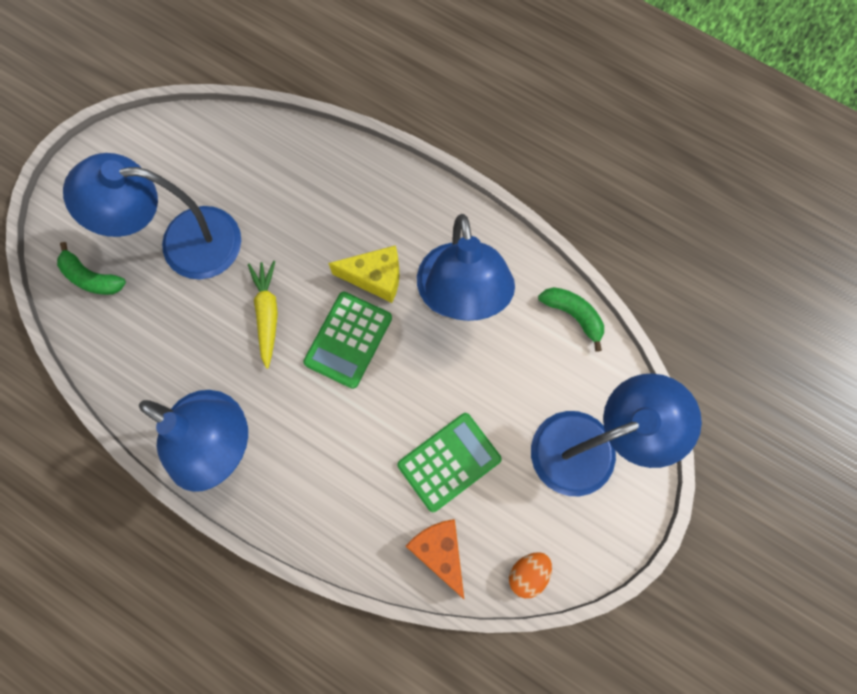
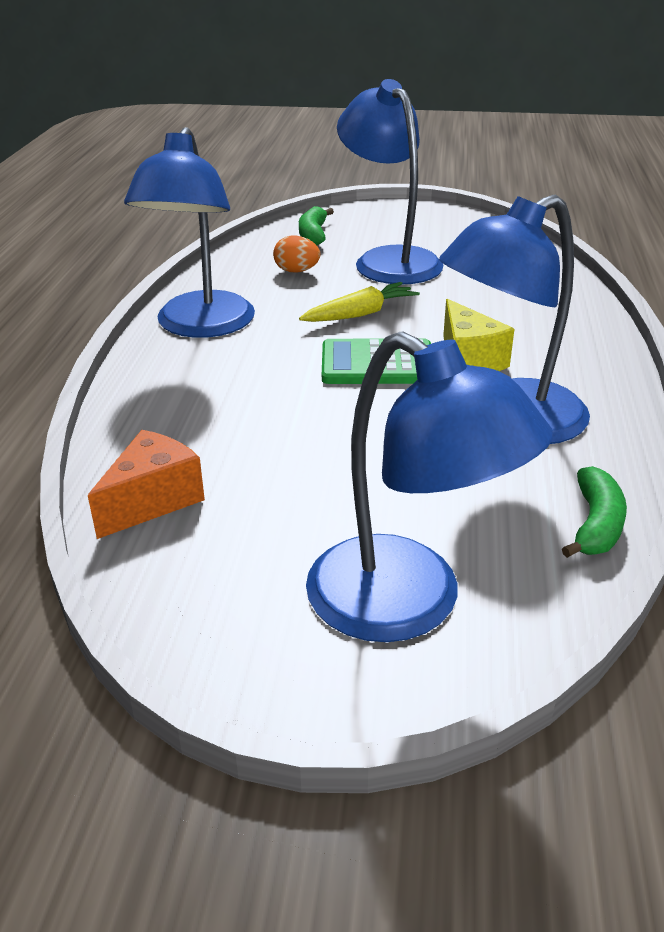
camera: 65 degrees right, 40 degrees down
green calculator [397,413,502,512] -> none
orange egg [509,552,552,598] -> orange egg moved to [273,236,320,272]

